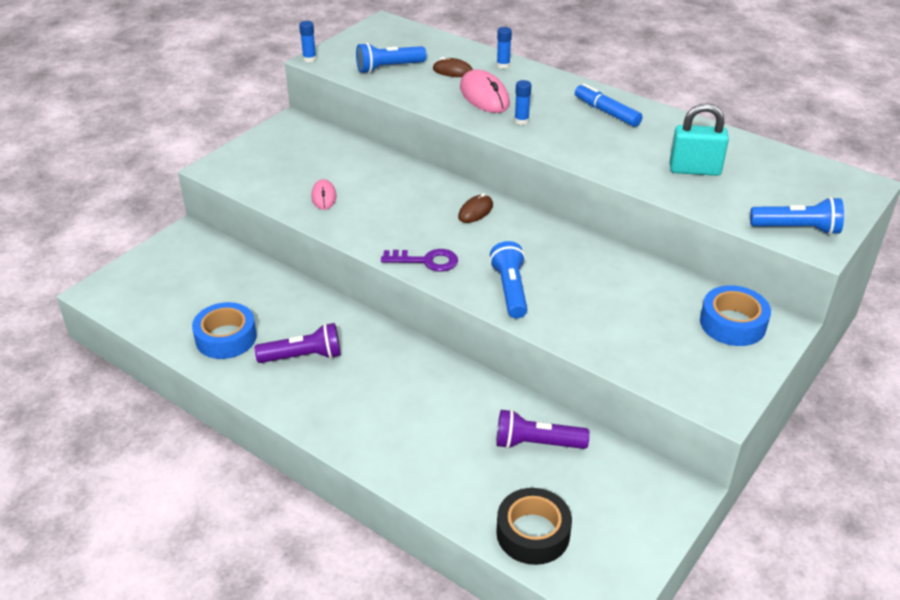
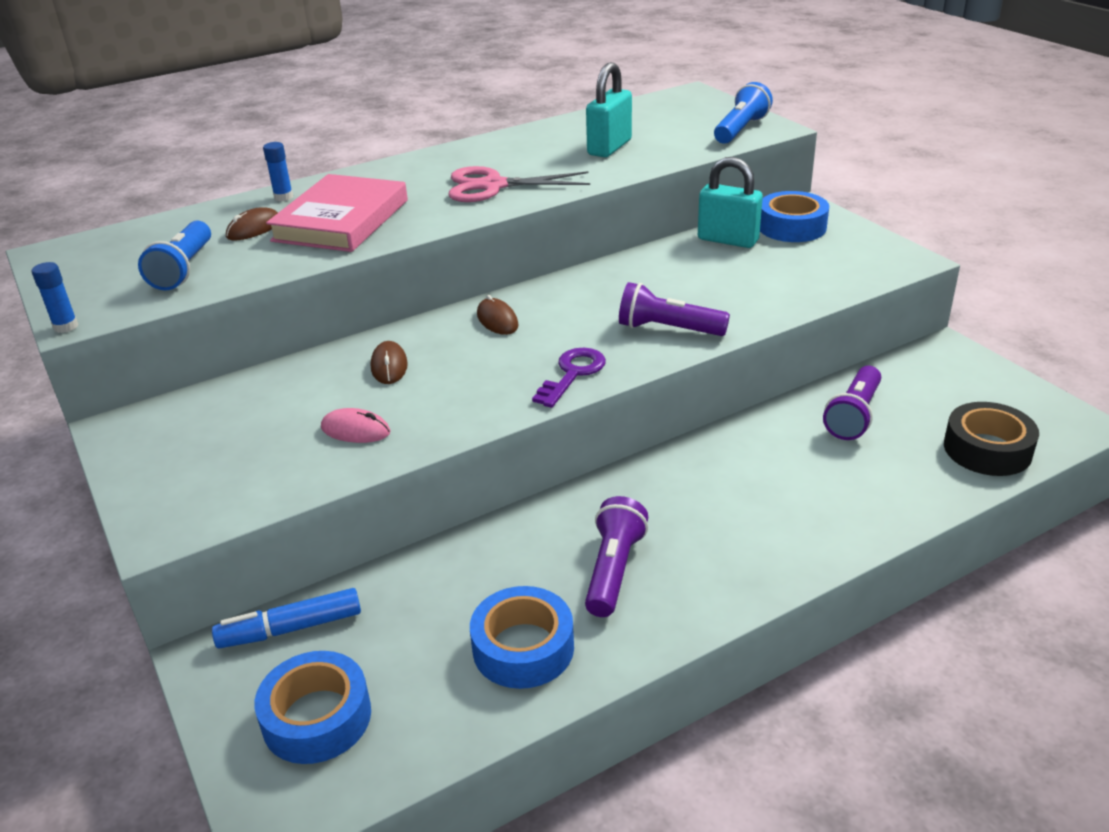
camera: 65 degrees left, 5 degrees down
pink mouse [460,69,510,113] -> pink book [266,174,408,252]
blue flashlight [490,241,527,318] -> purple flashlight [619,282,730,336]
blue glue stick [514,80,531,125] -> none
blue marker [575,83,643,127] -> blue marker moved to [212,588,361,648]
none -> blue tape [254,651,371,764]
none -> brown mouse [371,341,408,384]
none -> pink scissors [449,166,590,202]
none -> turquoise padlock [698,157,763,248]

